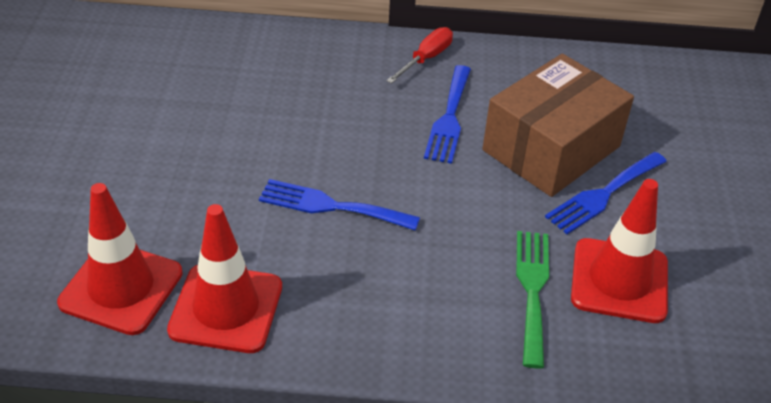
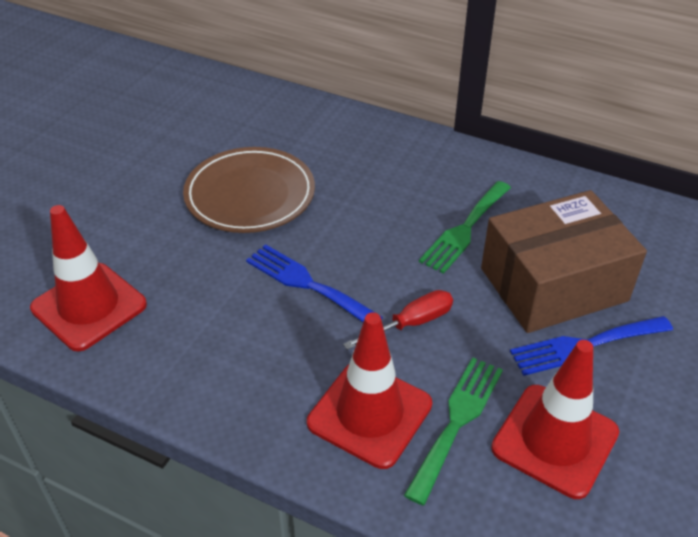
camera: 25 degrees right, 0 degrees up
red traffic cone [167,204,282,353] -> red traffic cone moved to [307,312,432,469]
red screwdriver [386,27,453,83] -> red screwdriver moved to [343,290,453,350]
blue fork [424,65,471,164] -> green fork [419,181,511,274]
none -> brown plate [183,147,315,233]

